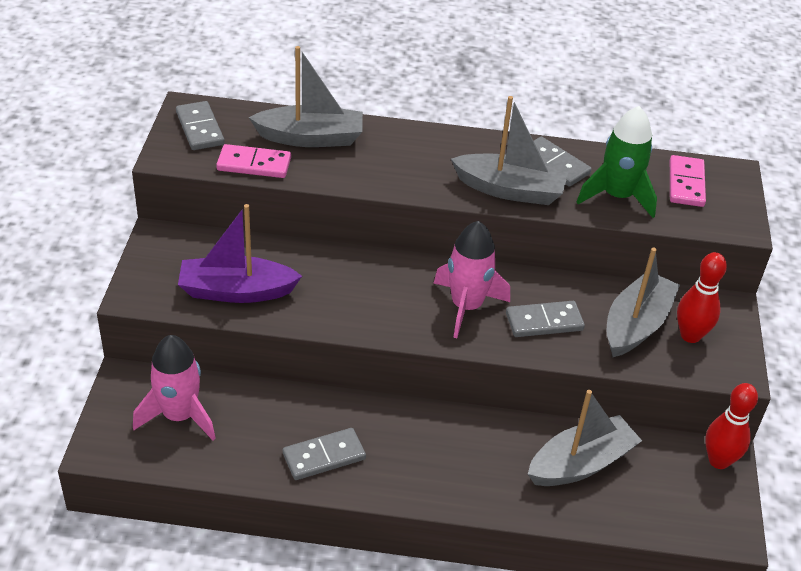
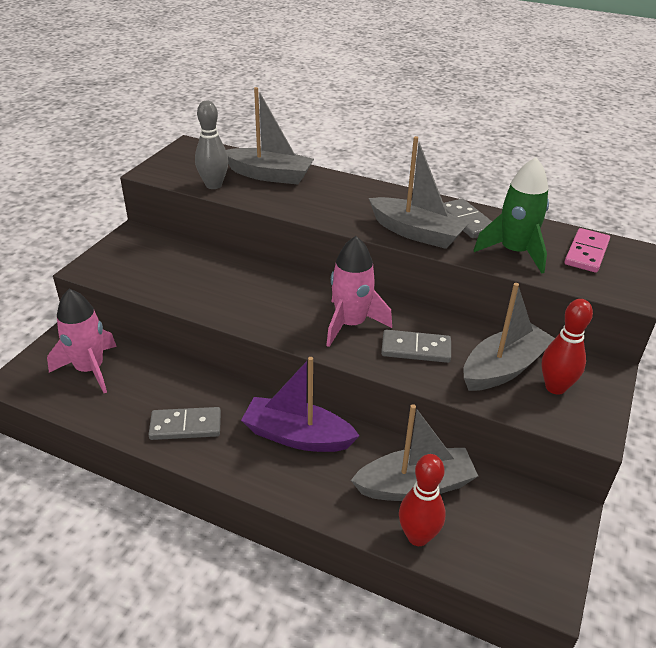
camera: 20 degrees right, 5 degrees down
grey domino [176,101,225,150] -> none
purple boat [178,204,302,303] -> purple boat moved to [241,357,360,452]
pink domino [216,144,291,178] -> grey bowling pin [195,101,228,189]
red bowling pin [705,383,758,469] -> red bowling pin moved to [399,454,445,546]

